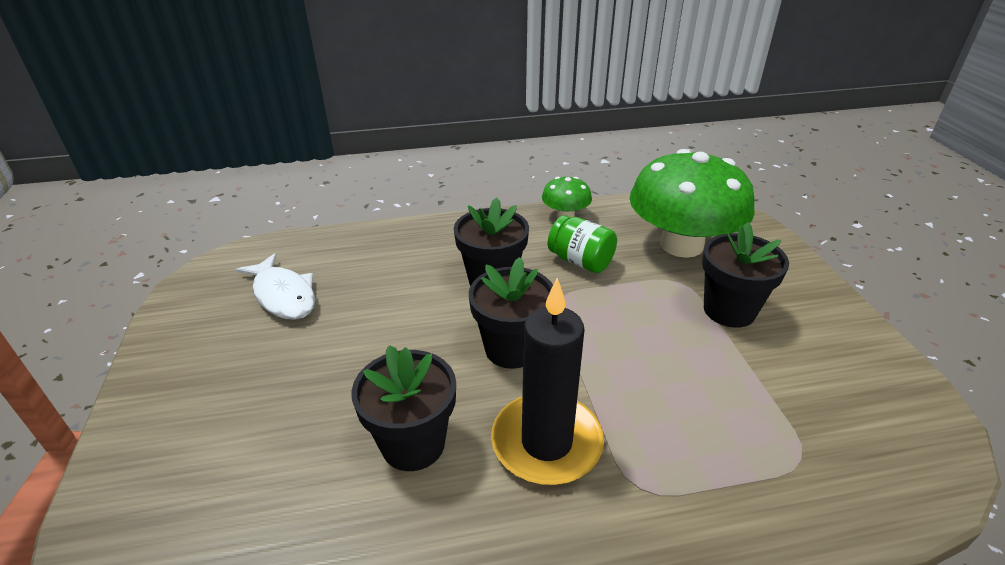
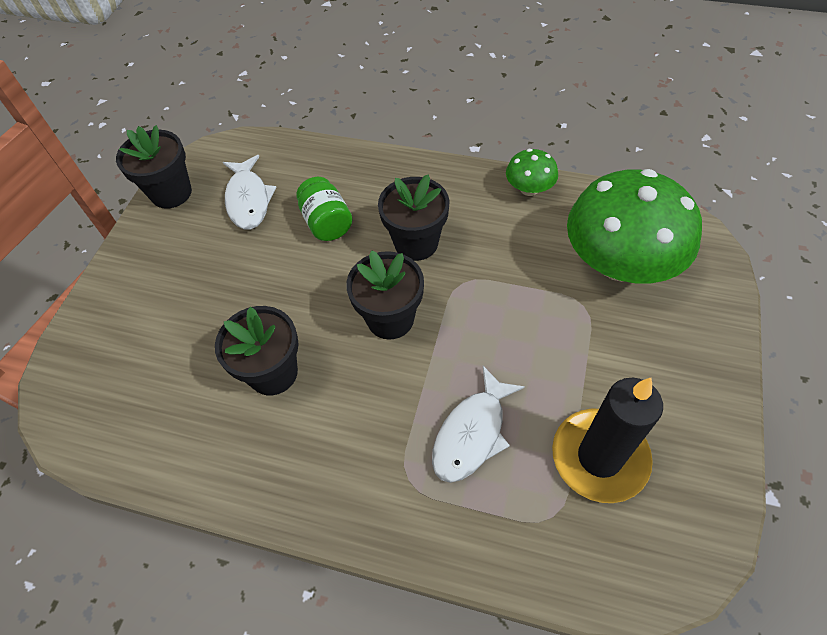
camera: 30 degrees right, 20 degrees up
black candle [491,278,604,485] -> black candle moved to [552,378,663,503]
green jar [548,215,617,273] -> green jar moved to [296,177,353,241]
black flower pot [702,222,789,328] -> black flower pot moved to [116,125,192,209]
none -> white fish [432,366,525,483]

